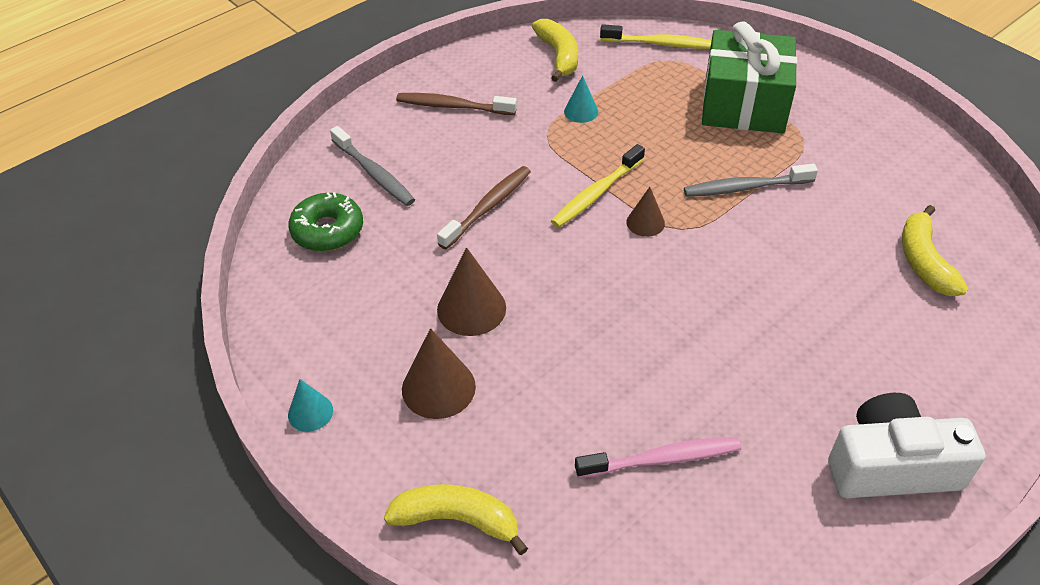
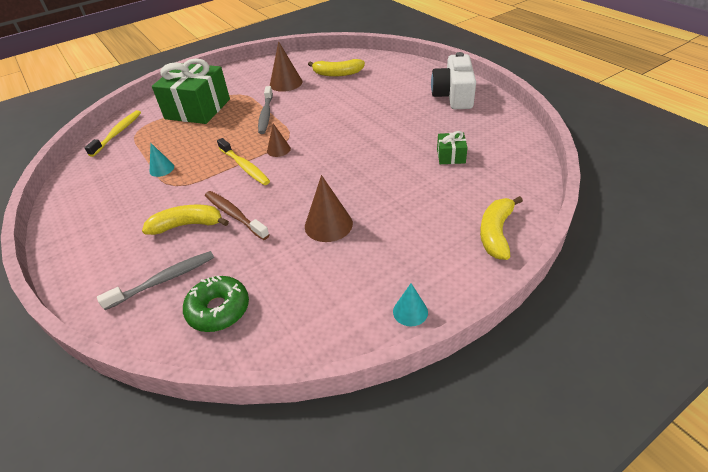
camera: 80 degrees left, 5 degrees down
brown toothbrush [396,93,517,115] -> none
brown cone [402,328,476,419] -> brown cone moved to [270,41,303,92]
yellow banana [532,19,578,82] -> yellow banana moved to [142,205,229,235]
pink toothbrush [575,437,741,478] -> green gift [437,131,468,164]

